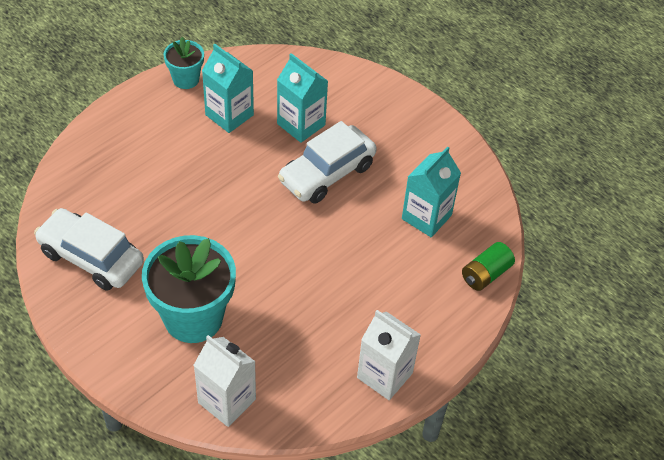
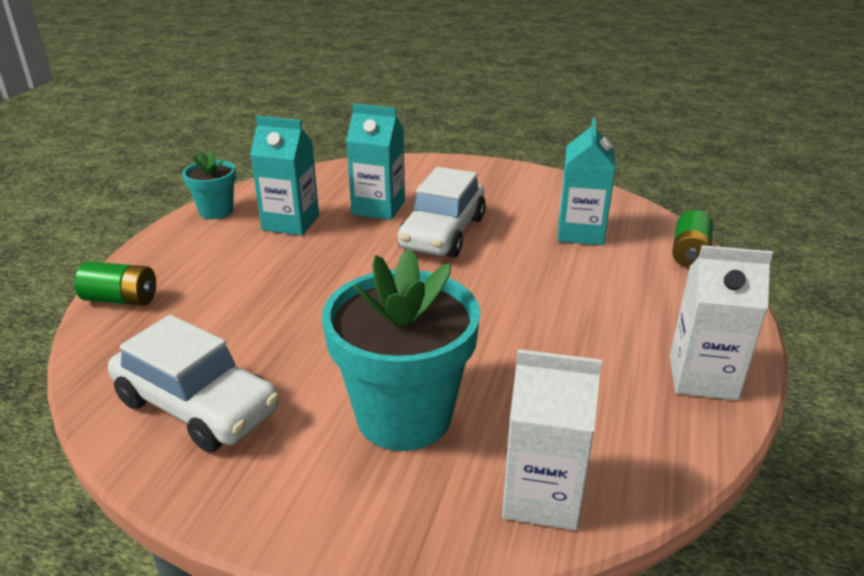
camera: 25 degrees left, 20 degrees down
white car [34,208,144,291] -> white car turned 150 degrees counterclockwise [108,315,279,452]
none -> green battery [74,261,156,306]

